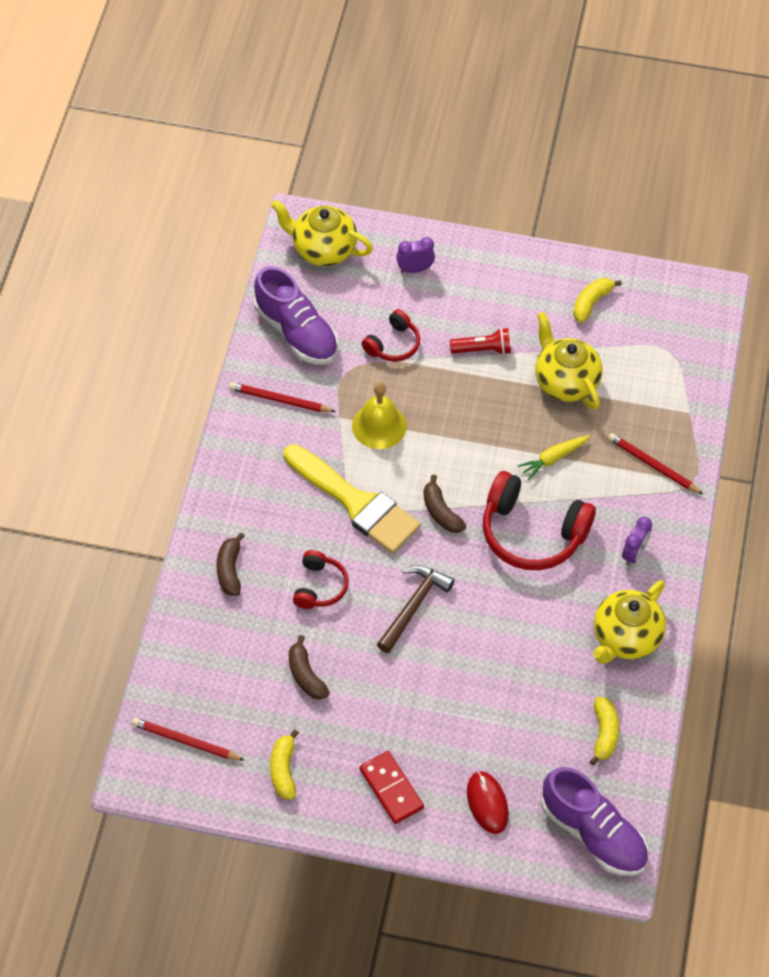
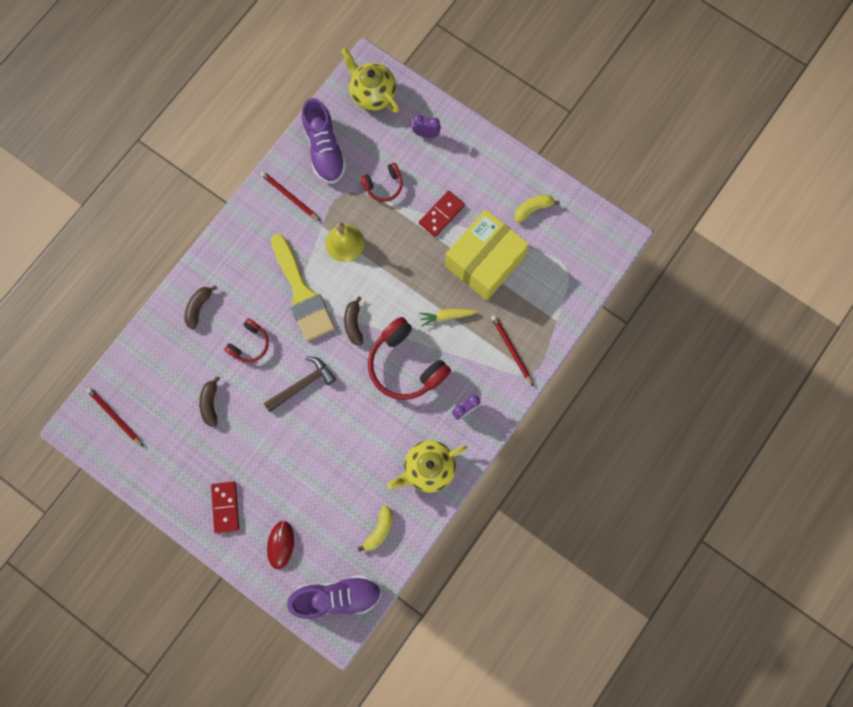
camera: 25 degrees right, 20 degrees up
yellow banana [270,730,299,800] -> none
red flashlight [450,328,511,355] -> red domino [419,190,465,237]
yellow teapot [535,312,602,410] -> yellow box [445,209,529,300]
purple shoe [541,767,648,876] -> purple shoe turned 75 degrees counterclockwise [287,575,382,619]

